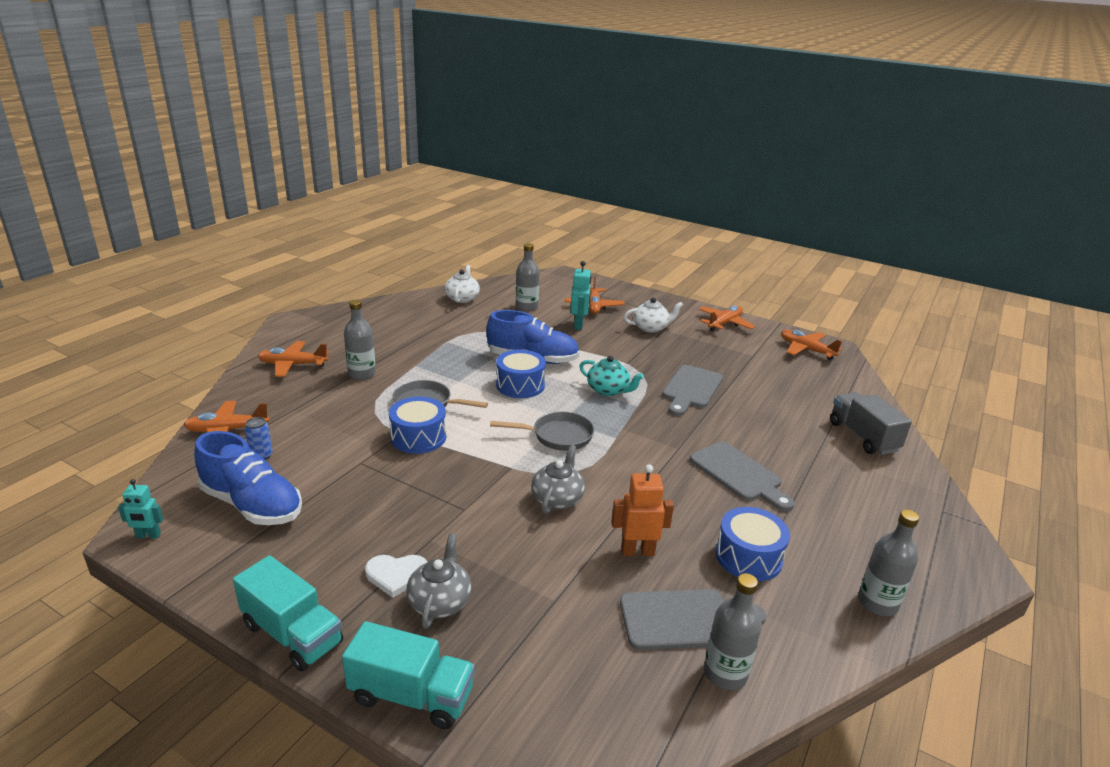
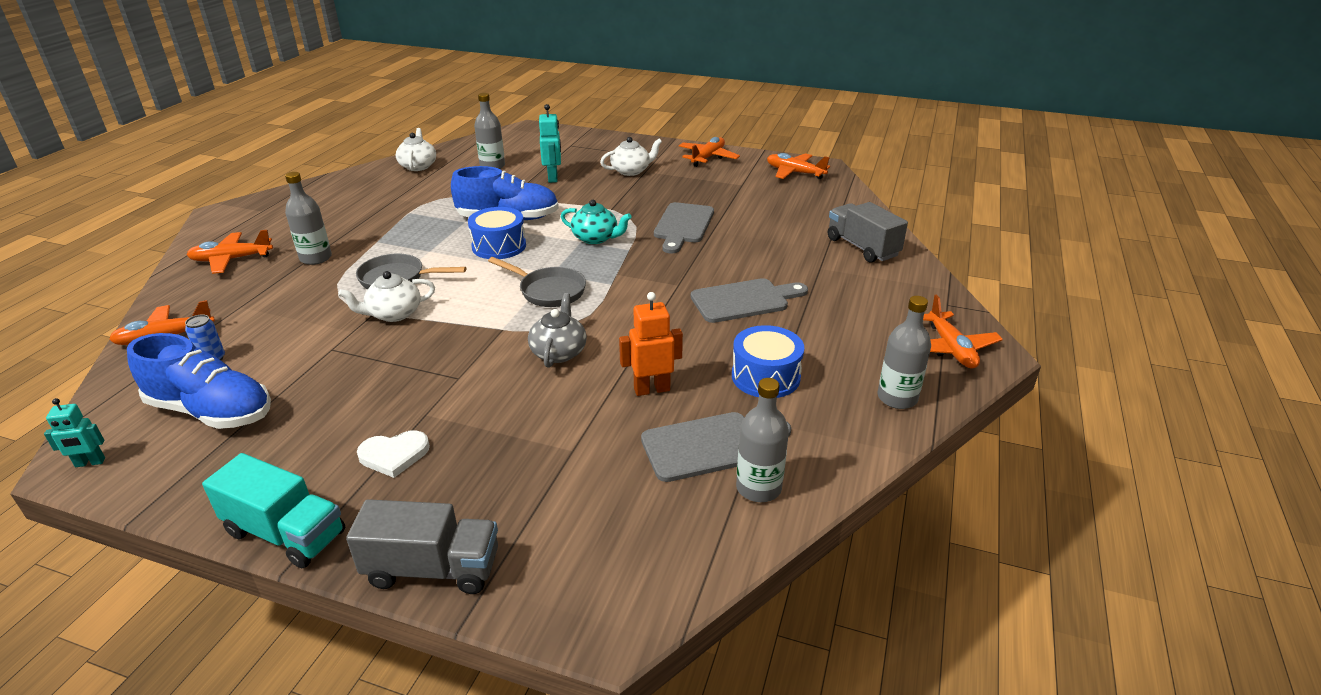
camera: 10 degrees left, 5 degrees up
turquoise truck [342,621,475,729] -> grey truck [346,499,498,594]
blue drum [389,397,446,454] -> white teapot [338,271,435,322]
grey teapot [406,533,472,629] -> none
grey pan [490,412,594,451] -> grey pan turned 45 degrees clockwise [488,257,586,307]
orange plane [565,276,624,314] -> orange plane moved to [923,295,1003,369]
grey cutting board [690,441,794,511] -> grey cutting board turned 60 degrees counterclockwise [691,278,808,323]

